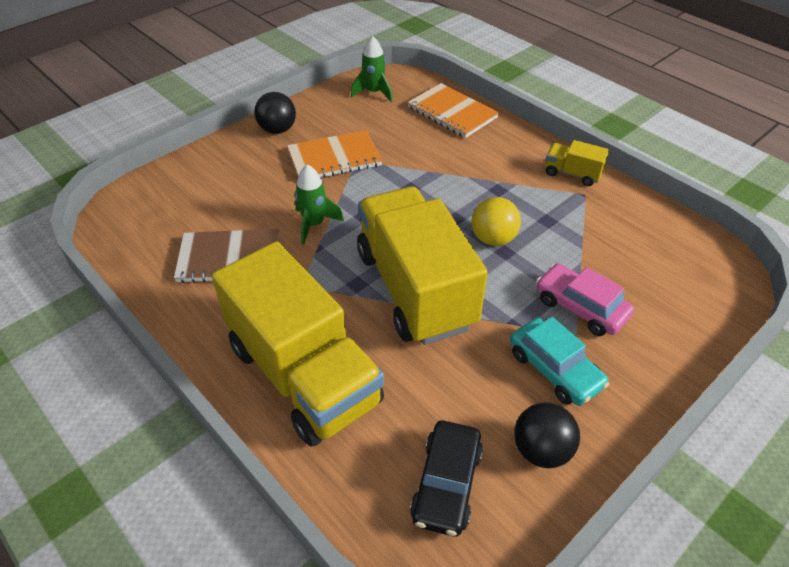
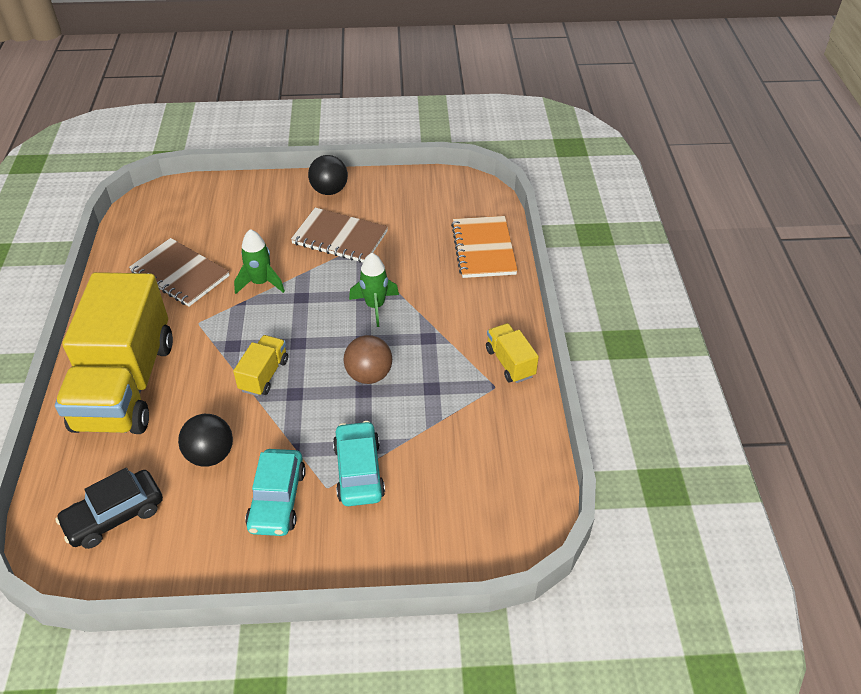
camera: 40 degrees right, 0 degrees up
orange notebook [287,130,382,178] -> brown notebook [291,208,388,263]
green rocket [351,36,393,102] -> green rocket moved to [349,253,399,327]
yellow truck [357,186,488,345] -> yellow truck [233,335,288,396], size x0.42
yellow ball [472,197,521,246] -> brown ball [344,335,392,384]
black ball [514,403,580,468] -> black ball moved to [178,414,233,467]
pink car [536,264,634,336] -> turquoise car [333,421,385,506]

